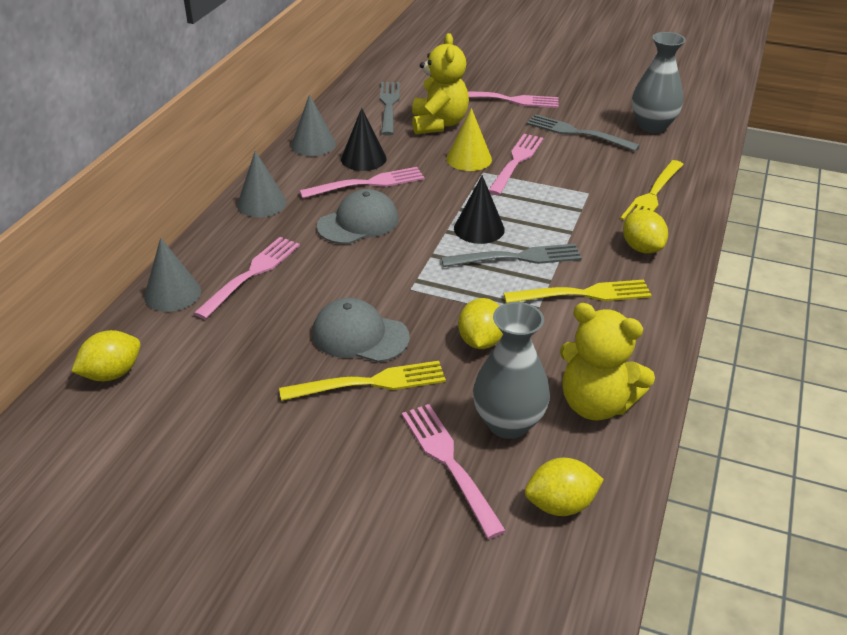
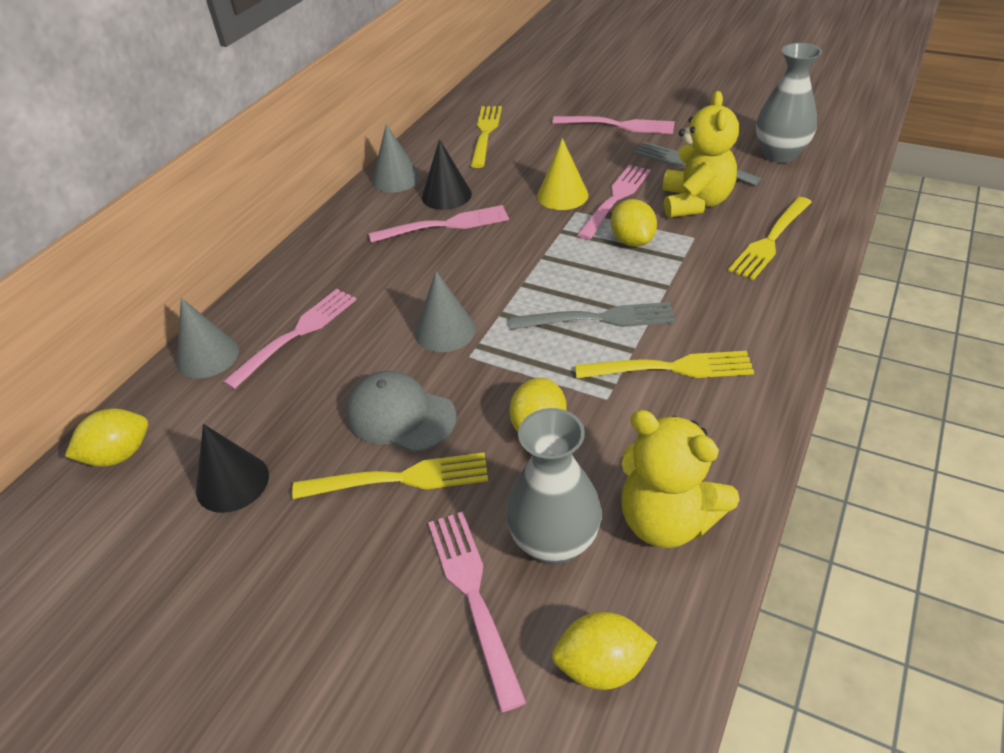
camera: 10 degrees right, 5 degrees up
grey cone [237,151,286,217] -> grey cone moved to [415,271,476,352]
grey cap [317,189,399,244] -> none
grey fork [380,82,400,135] -> yellow fork [471,106,502,168]
yellow teddy bear [412,33,469,134] -> yellow teddy bear moved to [663,91,739,218]
black cone [454,175,505,244] -> black cone moved to [196,424,269,513]
yellow lemon [623,209,668,254] -> yellow lemon moved to [611,199,657,247]

